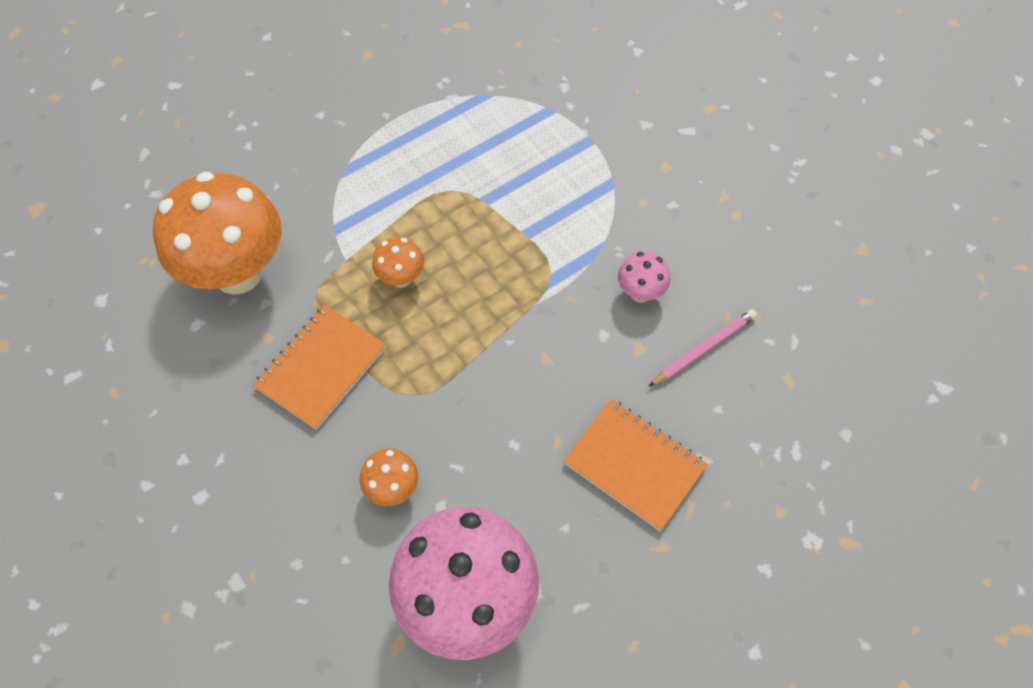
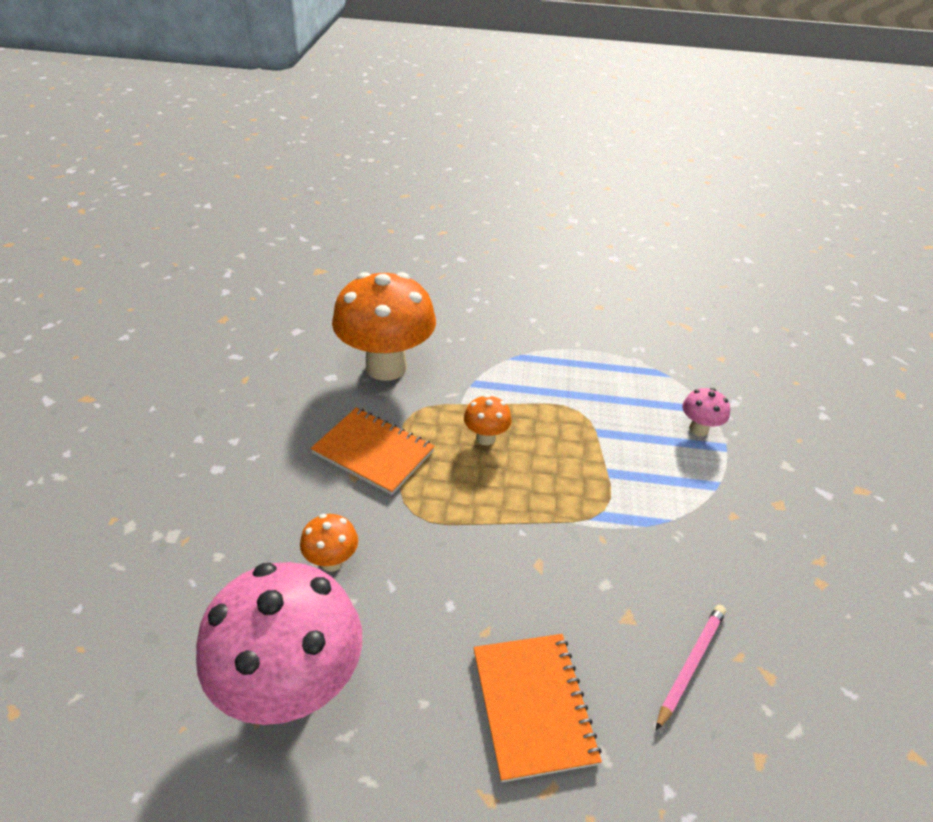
camera: 40 degrees right, 20 degrees down
orange notebook [253,305,386,430] -> orange notebook turned 45 degrees clockwise [310,408,435,495]
pink mushroom [618,252,670,302] -> pink mushroom moved to [682,388,730,436]
pink pencil [648,309,757,387] -> pink pencil turned 60 degrees counterclockwise [656,605,726,730]

